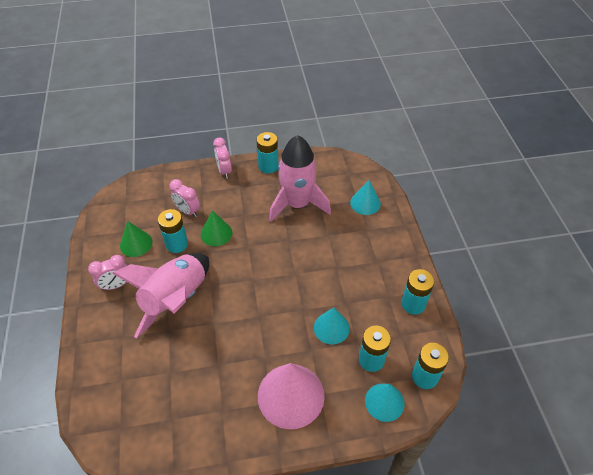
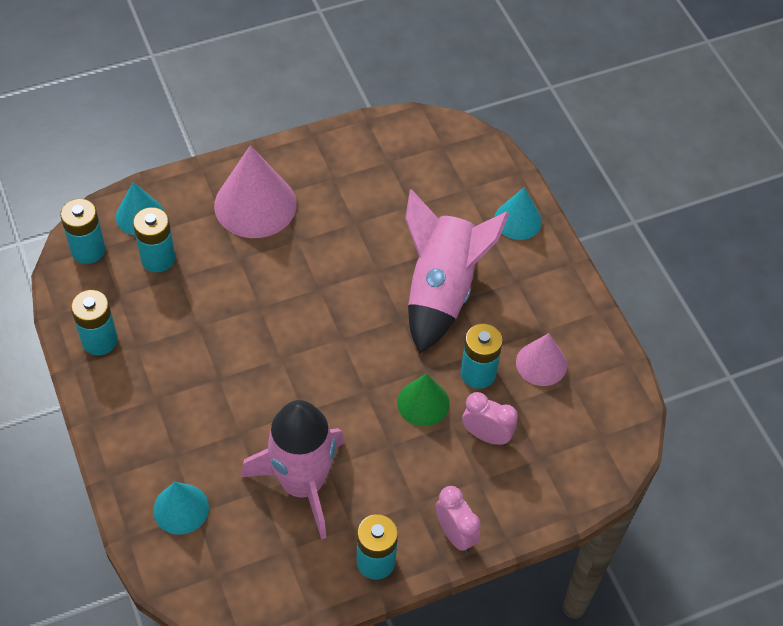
camera: 165 degrees right, 5 degrees up
pink clock [88,255,127,290] -> none
green cone [120,221,153,257] -> pink cone [516,333,567,386]
turquoise cone [314,308,350,344] -> turquoise cone moved to [494,187,542,240]

